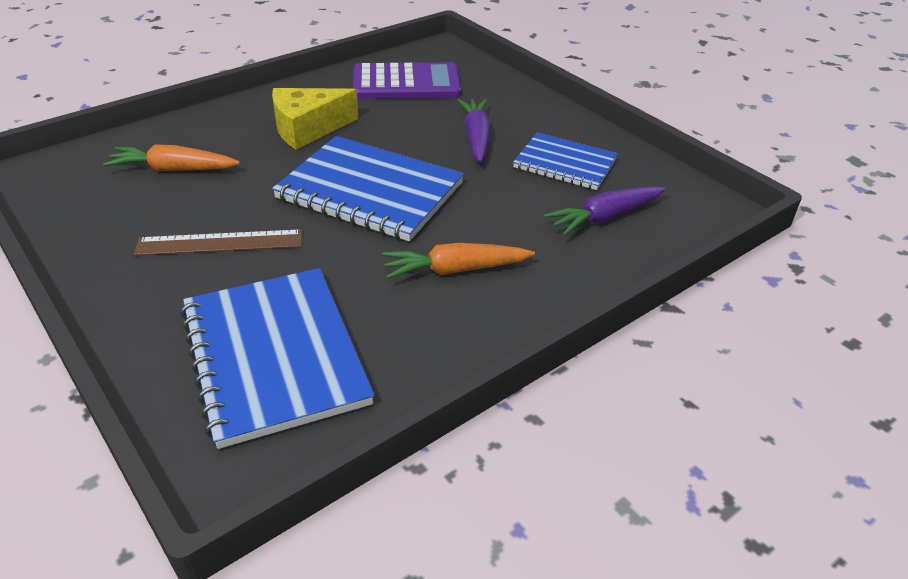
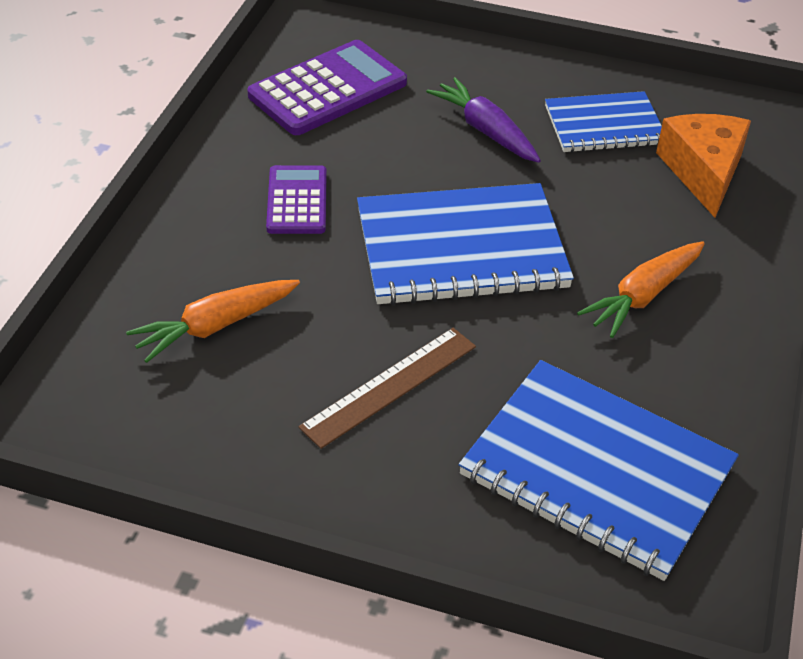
camera: 35 degrees left, 5 degrees up
yellow cheese [272,88,358,150] -> purple calculator [266,165,327,234]
purple carrot [544,186,666,236] -> orange cheese [656,114,751,218]

